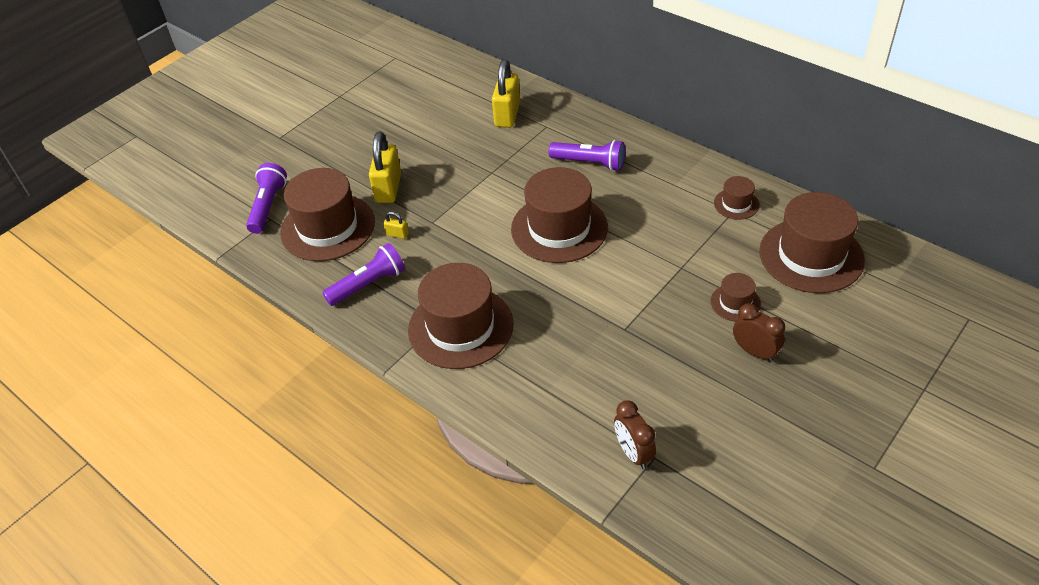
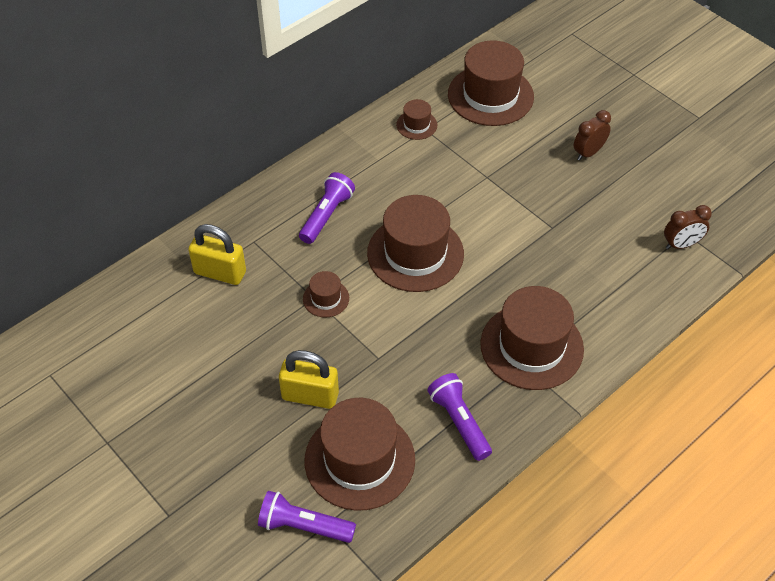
camera: 85 degrees left, 5 degrees up
yellow padlock [383,211,409,239] -> none
brown hat [710,273,761,321] -> brown hat moved to [303,271,349,317]

